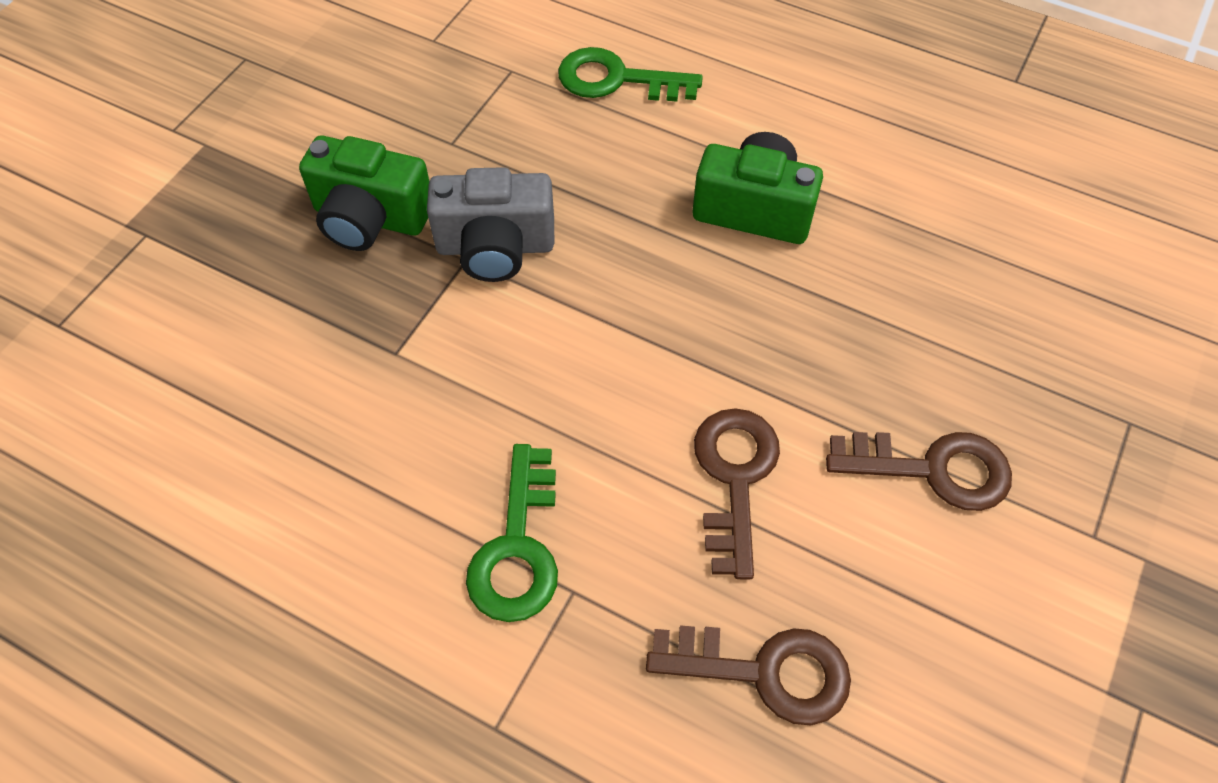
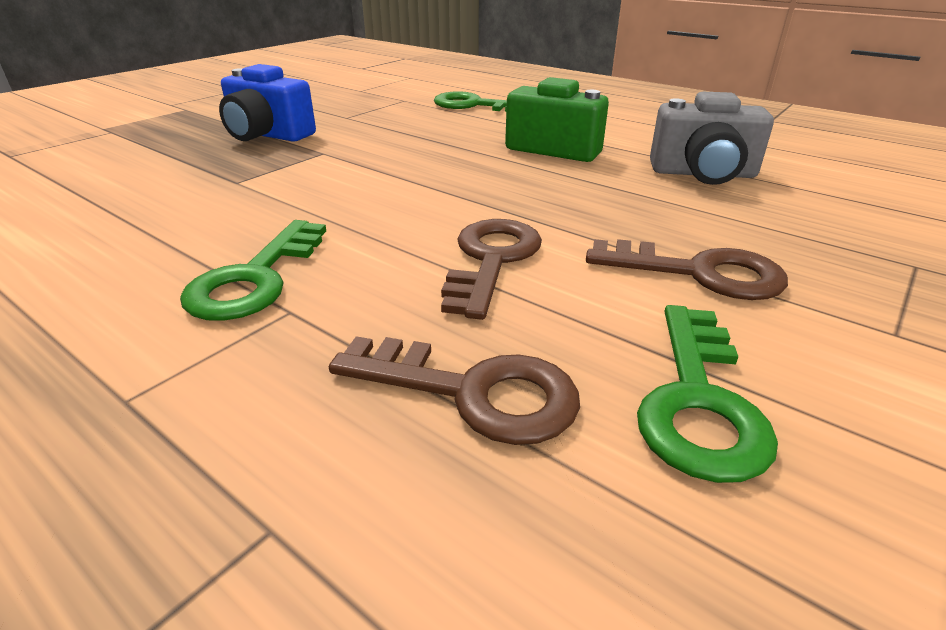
camera: 10 degrees right, 25 degrees down
green camera [299,136,429,251] -> blue camera [219,64,316,142]
grey camera [427,167,554,282] -> grey camera moved to [650,92,774,185]
none -> green key [637,305,778,483]

